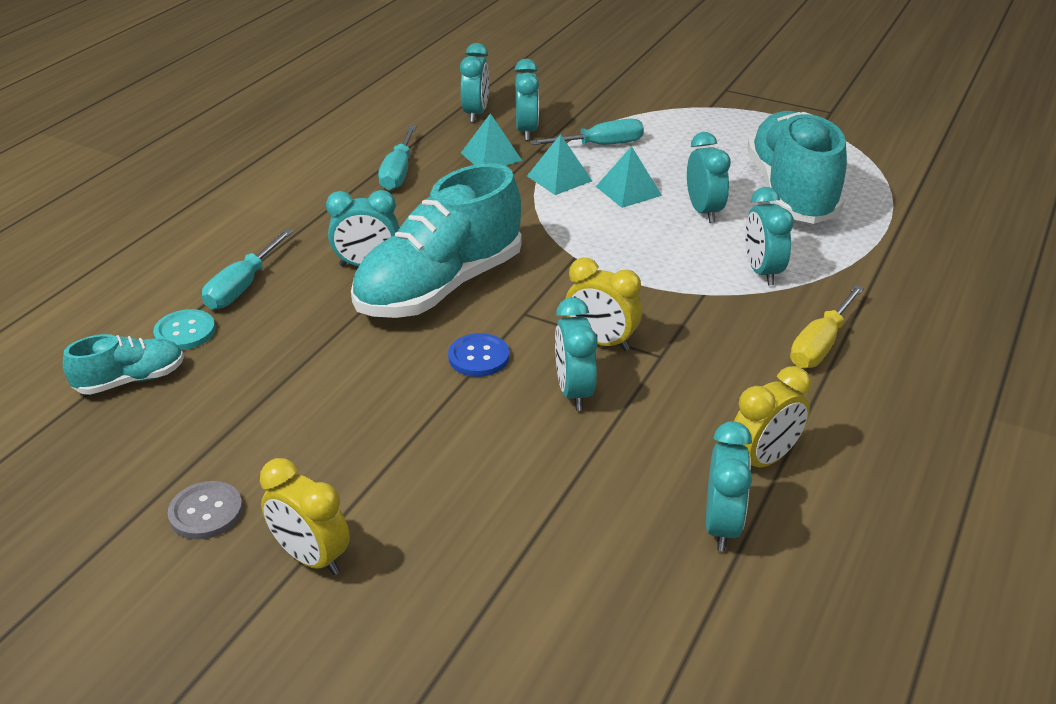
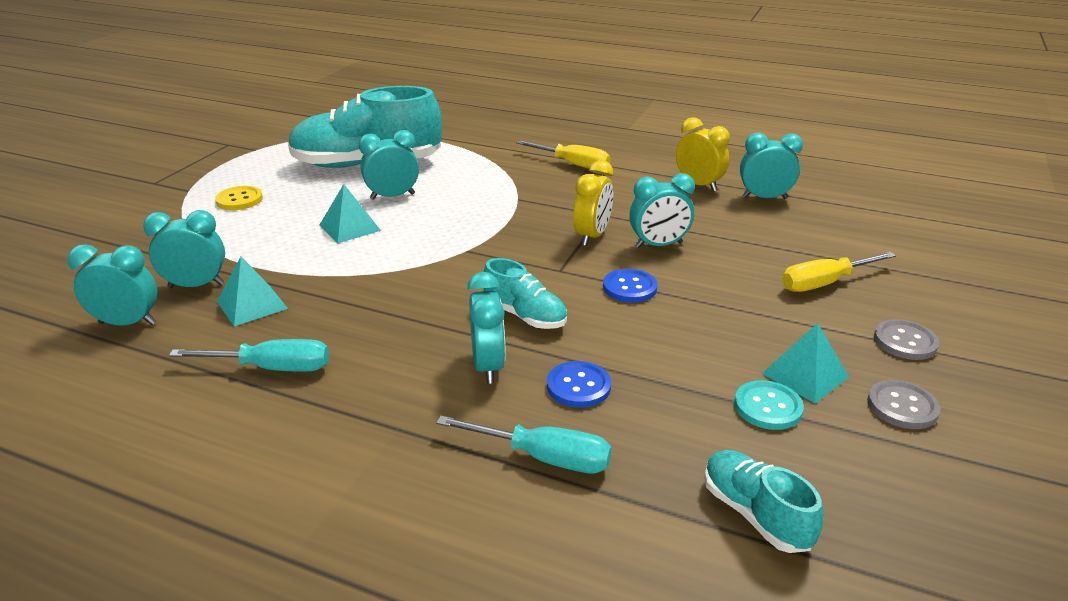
camera: 95 degrees left, 5 degrees down
turquoise button [153,309,216,350] -> turquoise button moved to [734,380,804,430]
yellow clock [260,458,350,575] -> grey button [874,319,939,360]
turquoise shoe [351,163,521,318] -> turquoise shoe [483,258,567,329], size x0.48
turquoise pyramid [527,134,592,195] -> turquoise pyramid moved to [762,323,849,403]
turquoise screwdriver [530,119,644,145] -> none
turquoise clock [745,187,794,285] -> none
none -> yellow button [215,186,263,210]
none -> blue button [547,361,611,408]
none -> yellow screwdriver [782,252,896,292]

